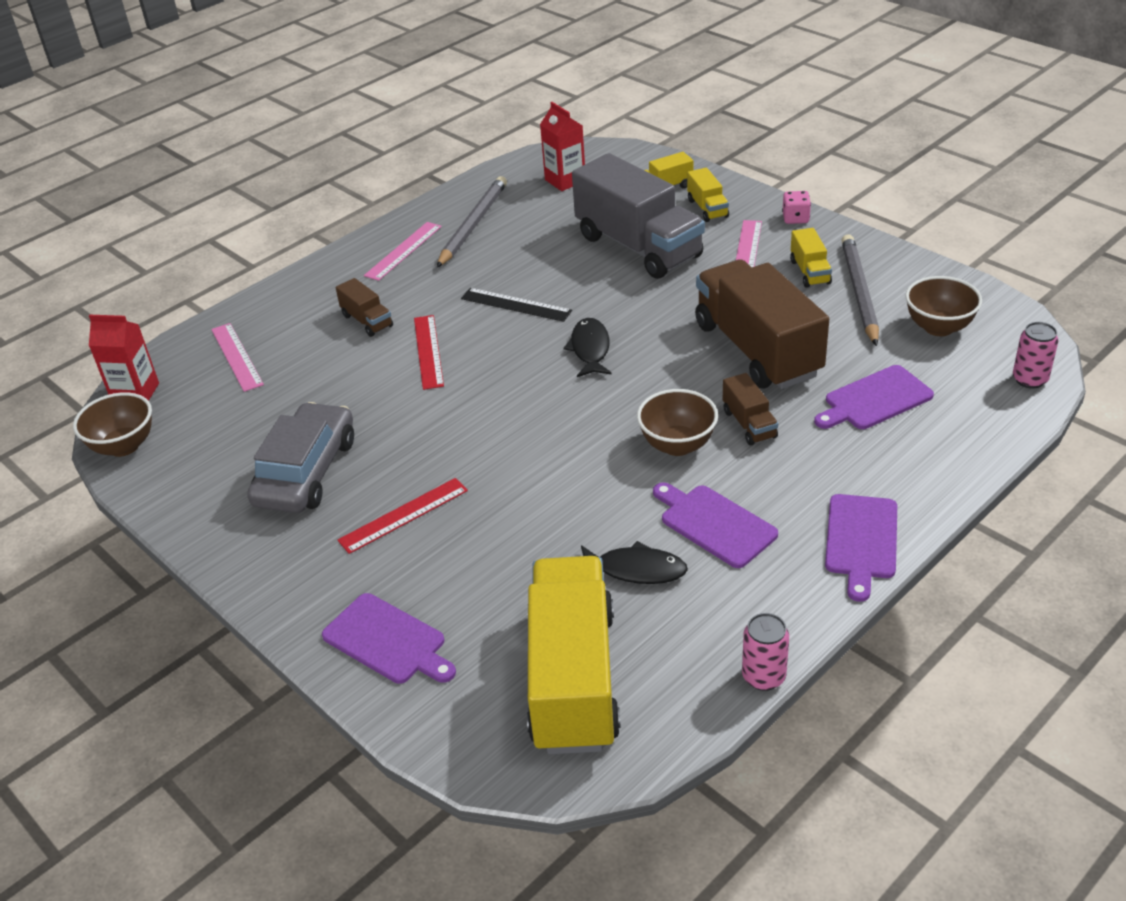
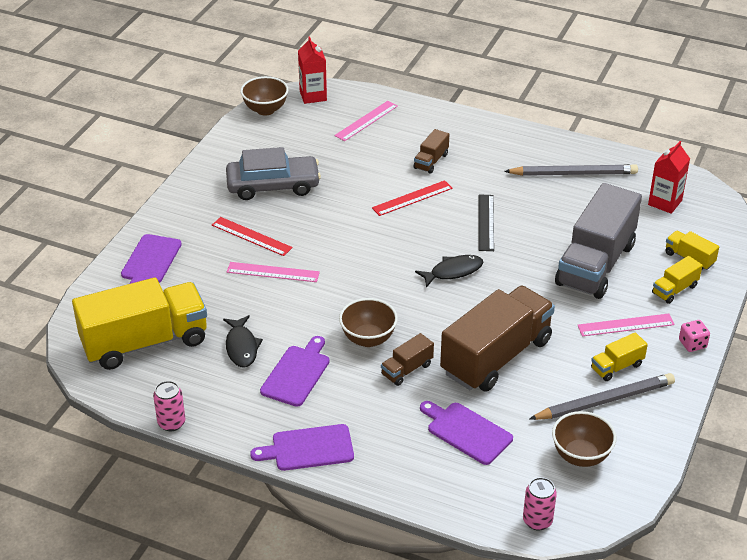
camera: 65 degrees right, 0 degrees up
pink ruler [364,222,442,281] -> pink ruler moved to [227,262,320,282]

